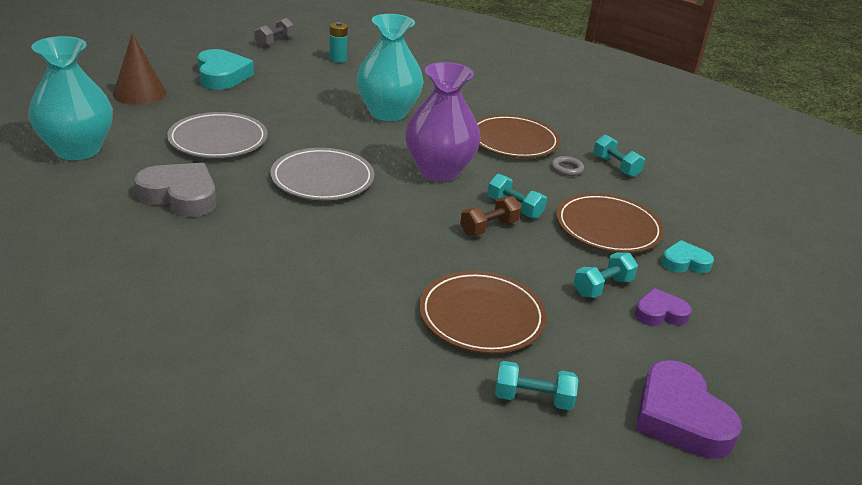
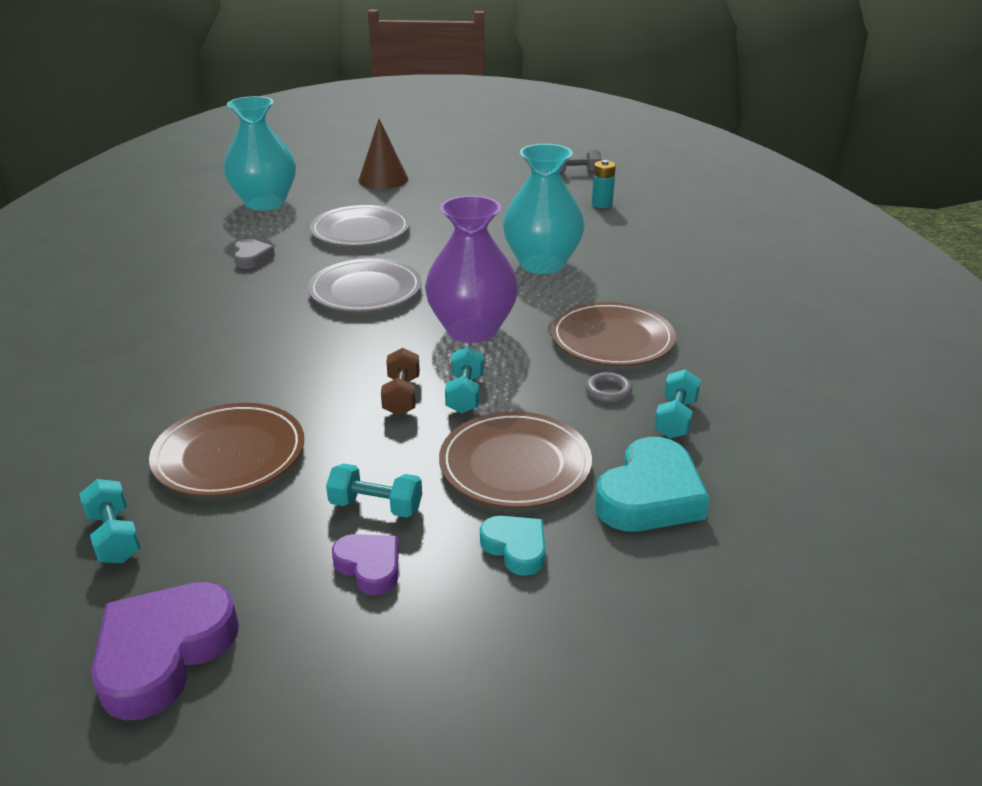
camera: 55 degrees right, 0 degrees up
grey heart [134,163,216,217] -> grey heart [234,239,275,269], size x0.57
turquoise heart [197,49,254,90] -> turquoise heart moved to [595,437,710,532]
brown dumbbell [460,196,521,236] -> brown dumbbell turned 75 degrees clockwise [381,348,420,416]

